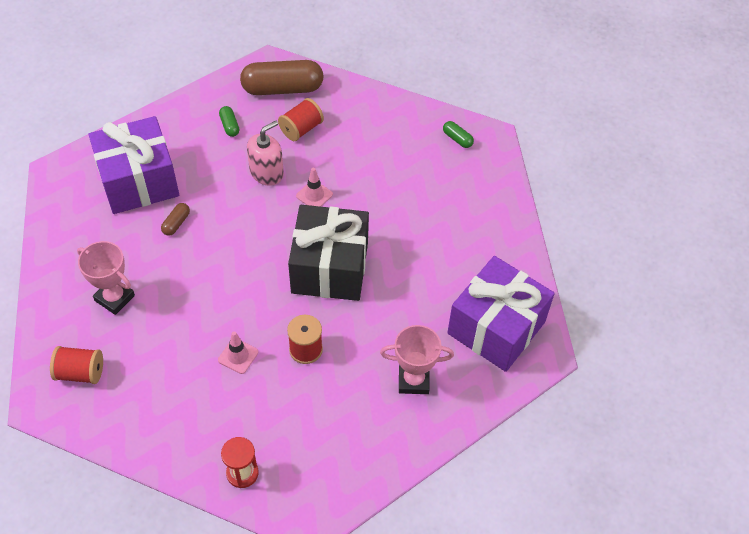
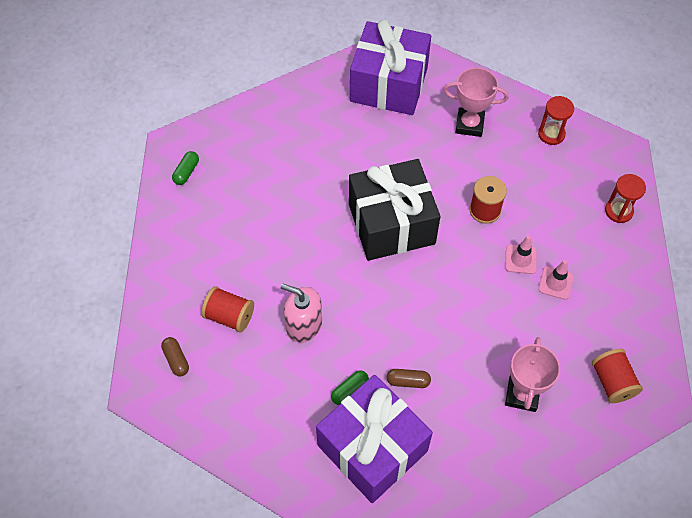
camera: 110 degrees left, 5 degrees up
green capsule [219,106,239,137] -> green capsule moved to [331,370,369,405]
brown capsule [240,60,324,95] -> brown capsule [161,337,189,377], size x0.43
pink traffic cone [296,168,333,207] -> pink traffic cone moved to [538,260,574,300]
pink trophy [380,325,454,394] -> pink trophy turned 60 degrees counterclockwise [443,68,508,137]
none -> red hourglass [538,96,574,145]

